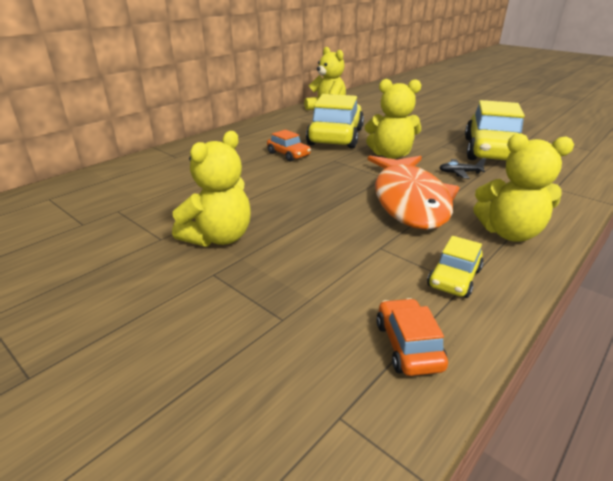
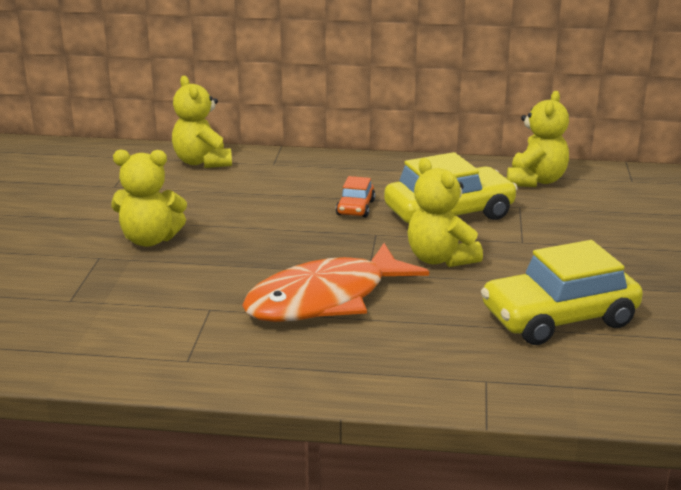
camera: 55 degrees right, 5 degrees down
orange car [376,298,448,376] -> none
yellow car [427,236,484,298] -> none
black plane [439,158,486,179] -> none
yellow teddy bear [473,134,574,241] -> yellow teddy bear moved to [172,75,232,168]

